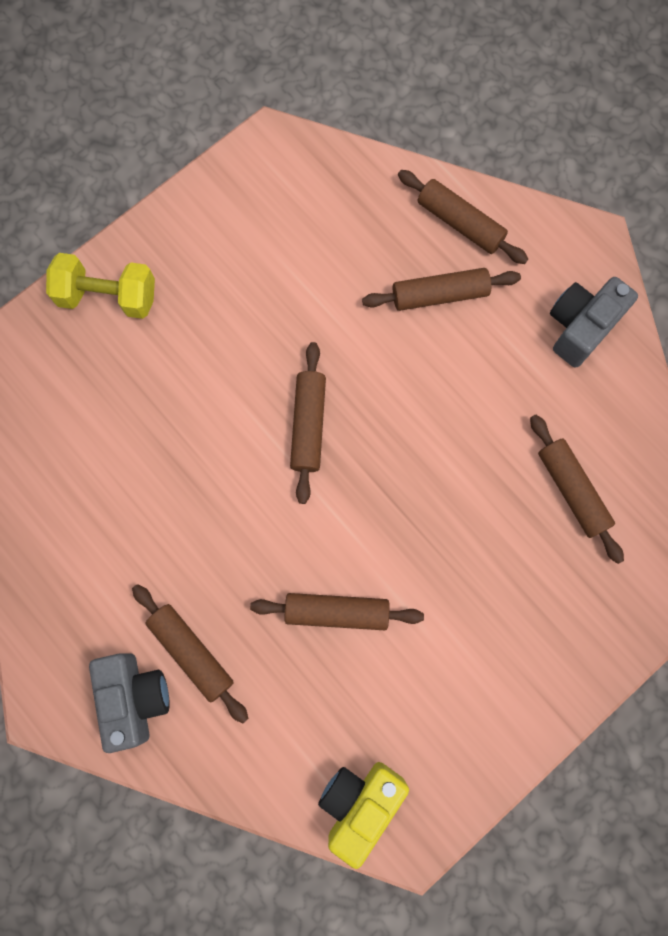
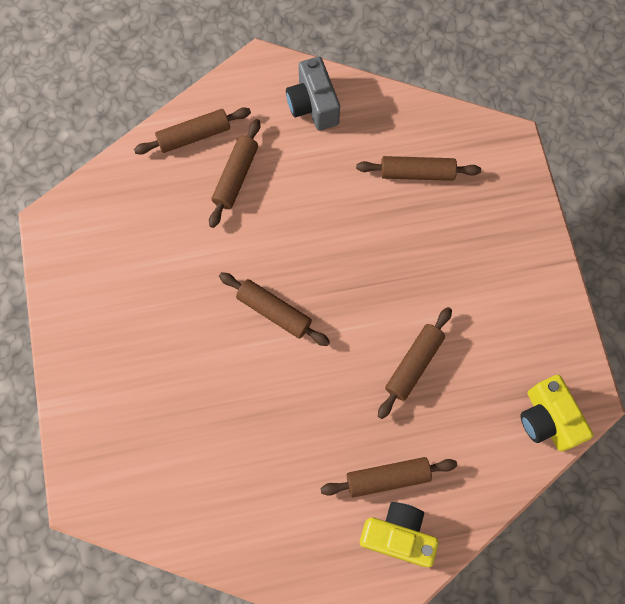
camera: 60 degrees left, 5 degrees down
yellow dumbbell [46,253,155,319] -> none
grey camera [89,653,170,753] -> yellow camera [360,502,439,567]

